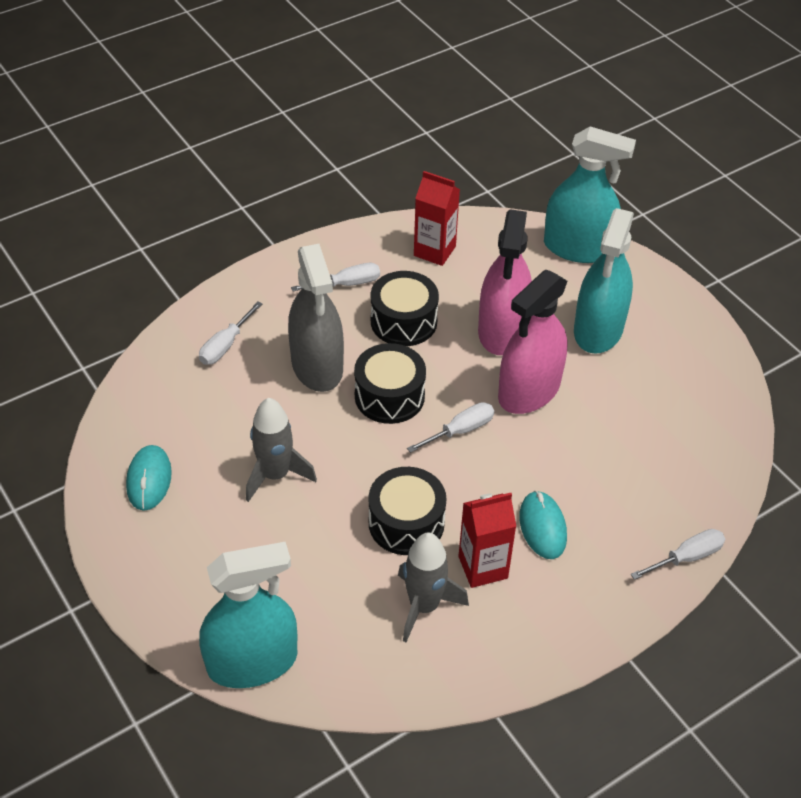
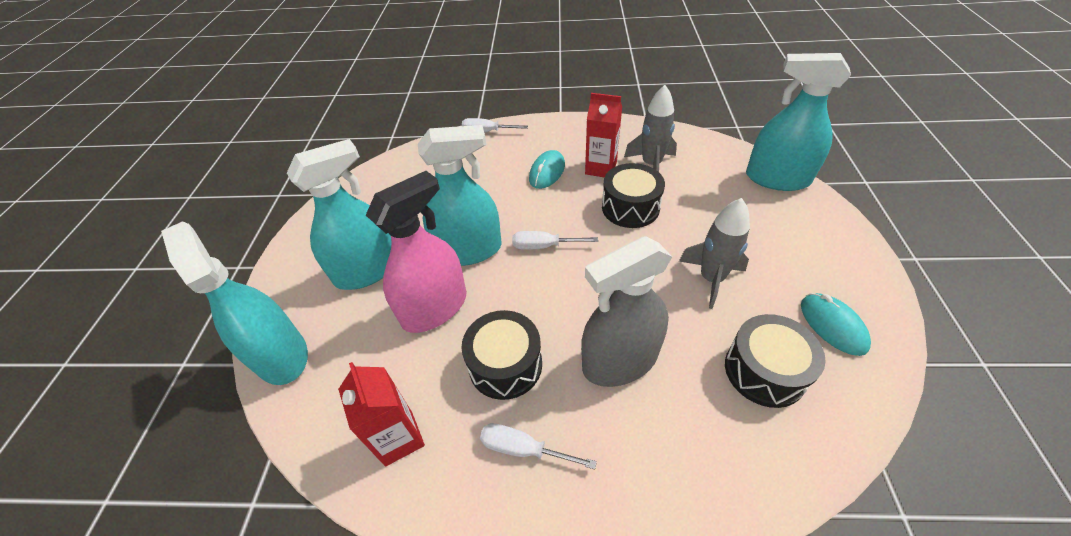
camera: 140 degrees left, 0 degrees up
turquoise mouse [126,445,172,511] -> turquoise mouse turned 60 degrees counterclockwise [801,293,871,356]
white screwdriver [199,302,262,365] -> none
grey spray bottle [288,244,344,392] -> grey spray bottle turned 135 degrees counterclockwise [581,236,672,387]
black drum [354,343,426,424] -> black drum moved to [725,314,826,408]
pink spray bottle [498,270,568,414] -> turquoise spray bottle [418,125,501,266]

